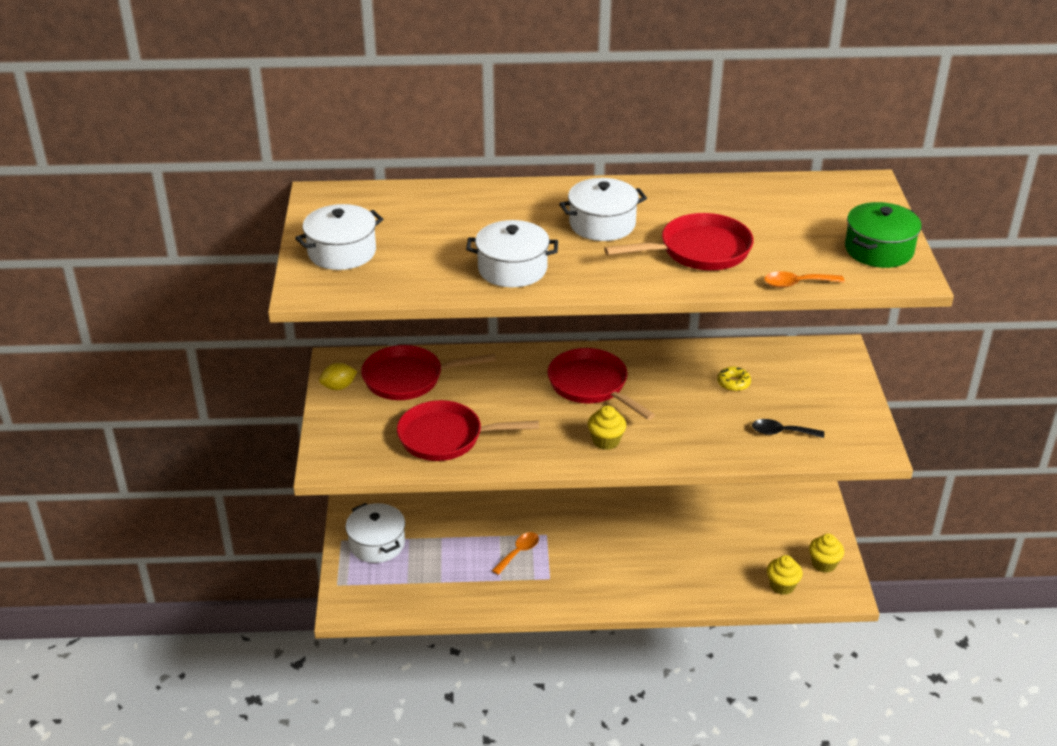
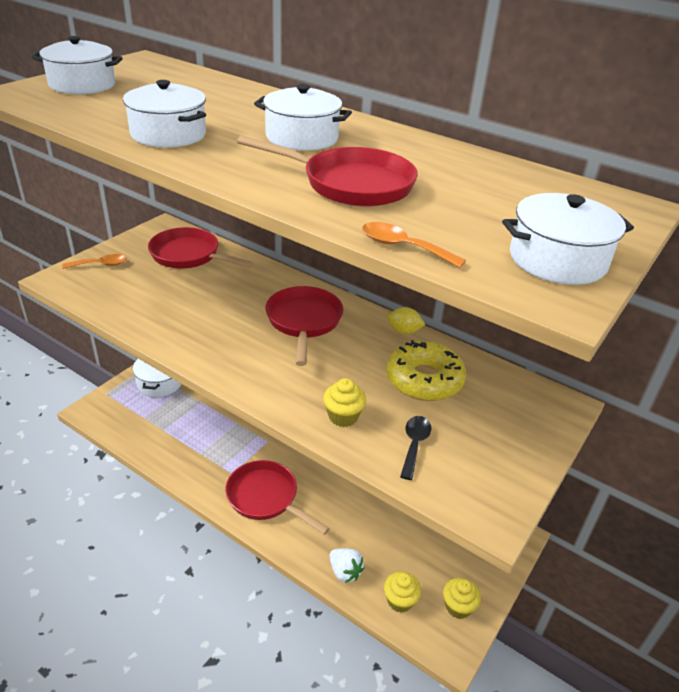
camera: 35 degrees right, 0 degrees up
yellow lemon [319,363,357,390] -> yellow lemon moved to [387,307,426,334]
red pan [397,400,539,461] -> red pan moved to [225,460,330,535]
orange spoon [492,532,539,575] -> orange spoon moved to [62,254,127,269]
yellow cupcake [588,406,626,450] -> yellow cupcake moved to [323,378,366,427]
yellow donut [717,367,751,391] -> yellow donut [386,340,466,401], size x2.18
black spoon [752,419,824,438] -> black spoon turned 60 degrees clockwise [400,416,431,480]
green pot [845,202,921,268] -> white pot [502,193,634,285]
none -> white strawberry [330,548,364,583]

